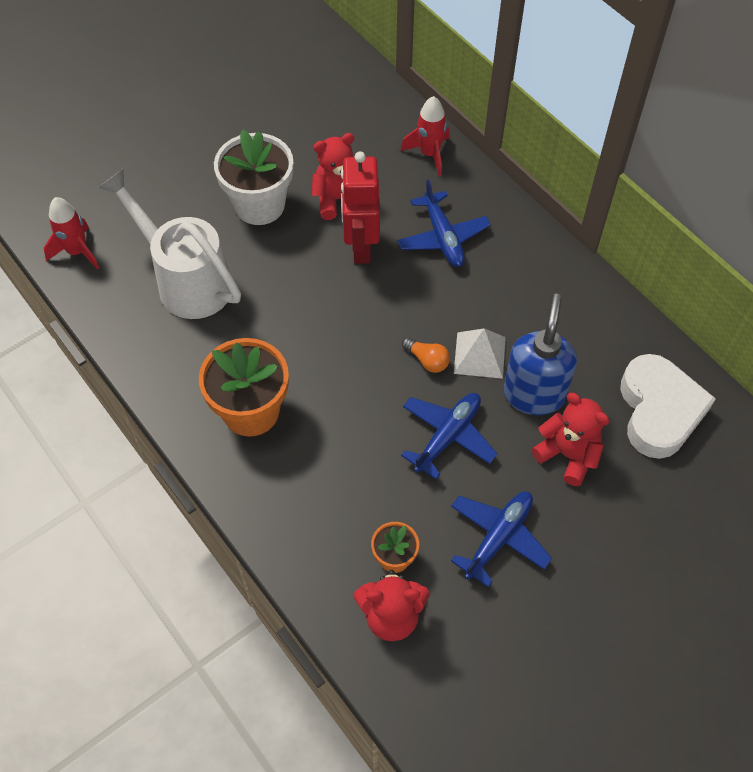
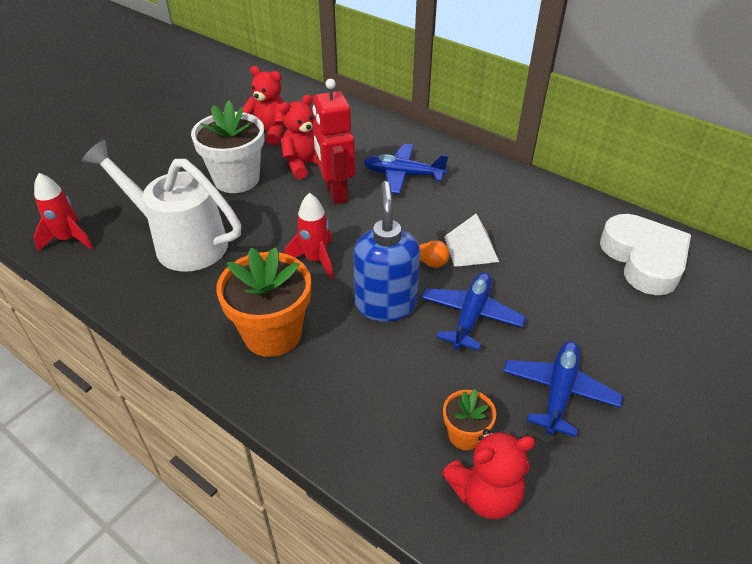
camera: 15 degrees left, 15 degrees down
blue plane [397,179,491,267] -> blue plane turned 135 degrees clockwise [364,144,448,194]
red rocket [400,96,450,176] -> red rocket moved to [284,193,333,279]
blue soap dispenser [504,294,577,415] -> blue soap dispenser moved to [353,181,420,322]
red teddy bear [532,393,609,486] -> red teddy bear moved to [243,66,284,146]

